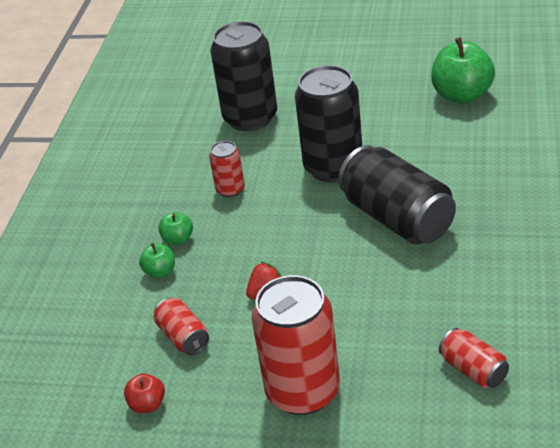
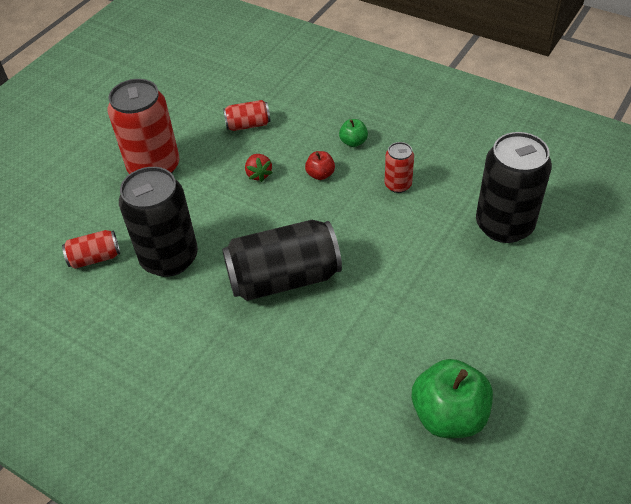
camera: 110 degrees right, 10 degrees up
red apple [124,373,165,413] -> red apple moved to [305,151,335,180]
green apple [139,243,175,278] -> none
black can [295,65,362,183] -> black can moved to [119,167,198,277]

